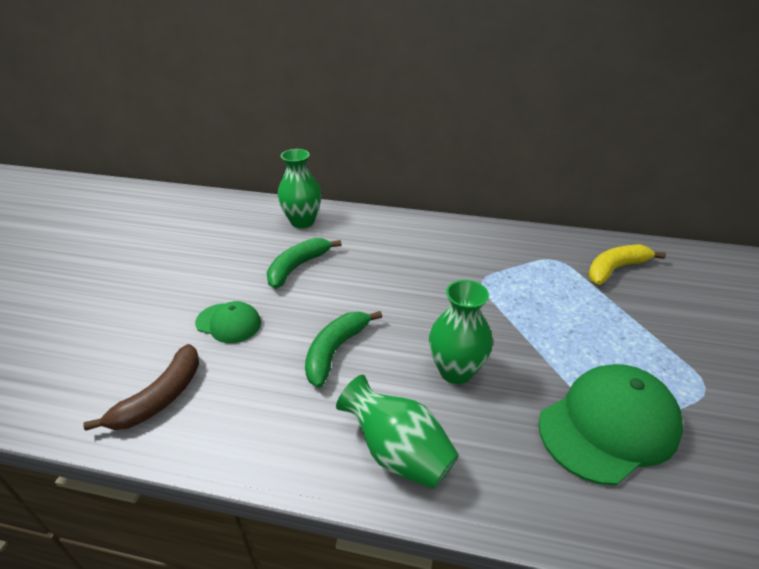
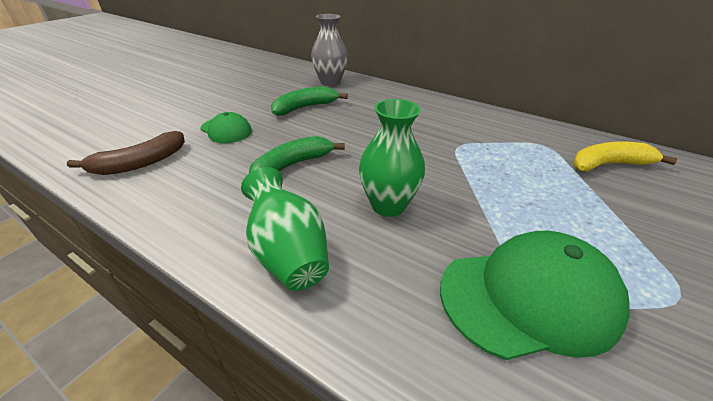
camera: 20 degrees right, 0 degrees up
green vase [278,149,322,228] -> grey vase [311,14,348,86]

